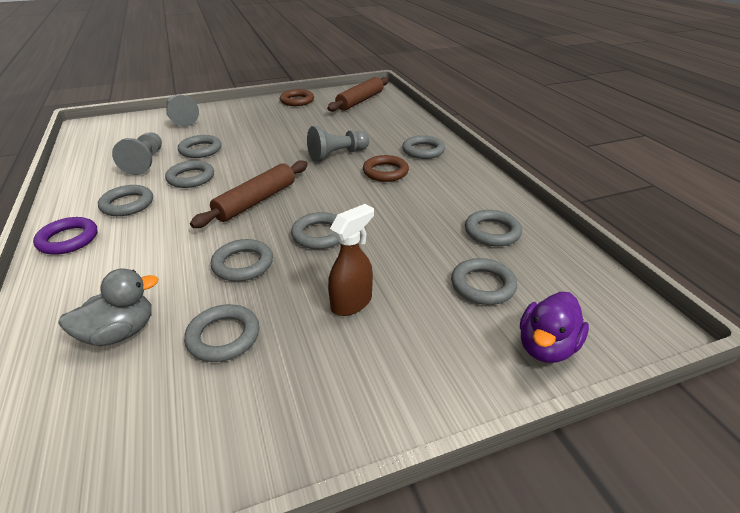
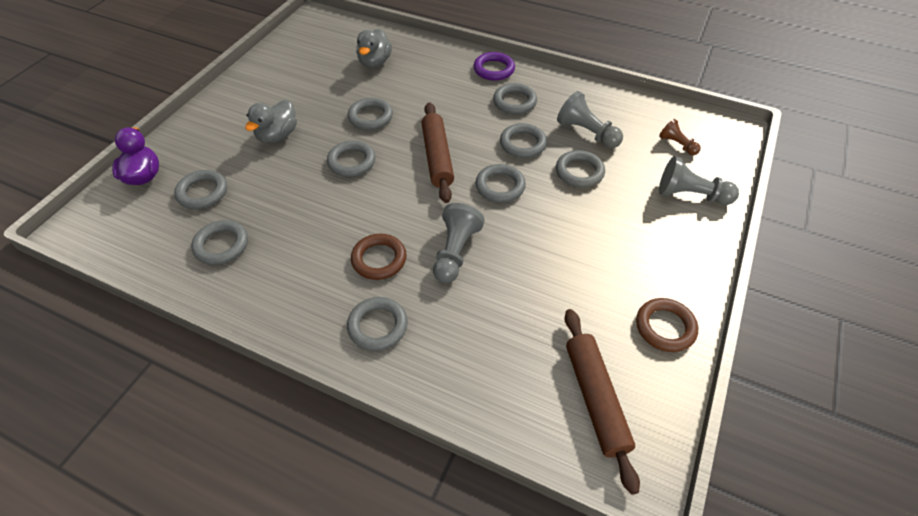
camera: 135 degrees right, 15 degrees up
grey ring [184,304,259,362] -> grey ring moved to [475,164,526,203]
brown spray bottle [328,204,374,316] -> grey duck [245,100,297,143]
none -> brown pawn [659,119,701,155]

